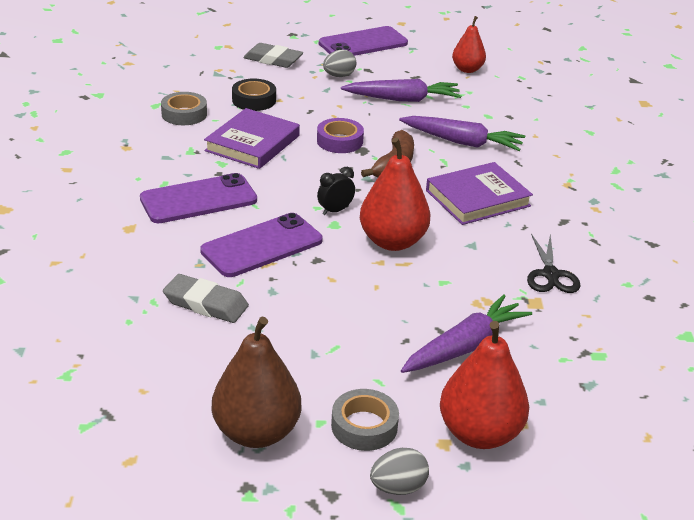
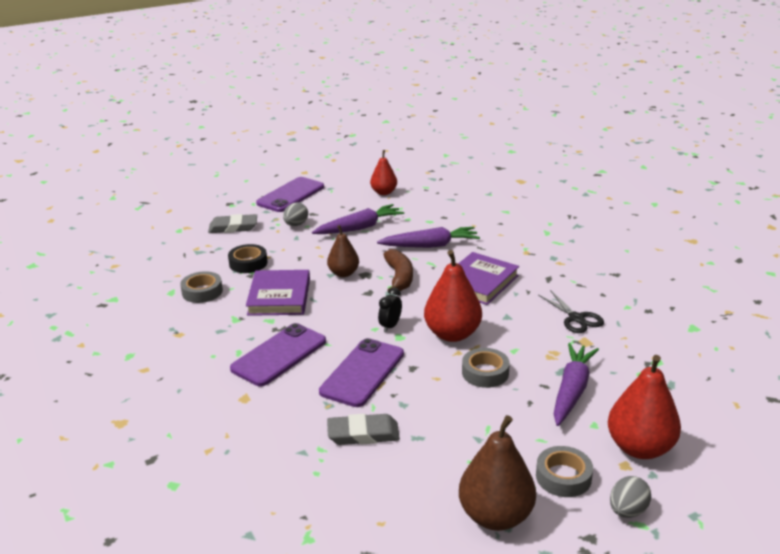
camera: 25 degrees left, 5 degrees down
purple tape [317,118,364,153] -> brown pear [327,225,359,277]
none -> grey tape [462,348,510,388]

